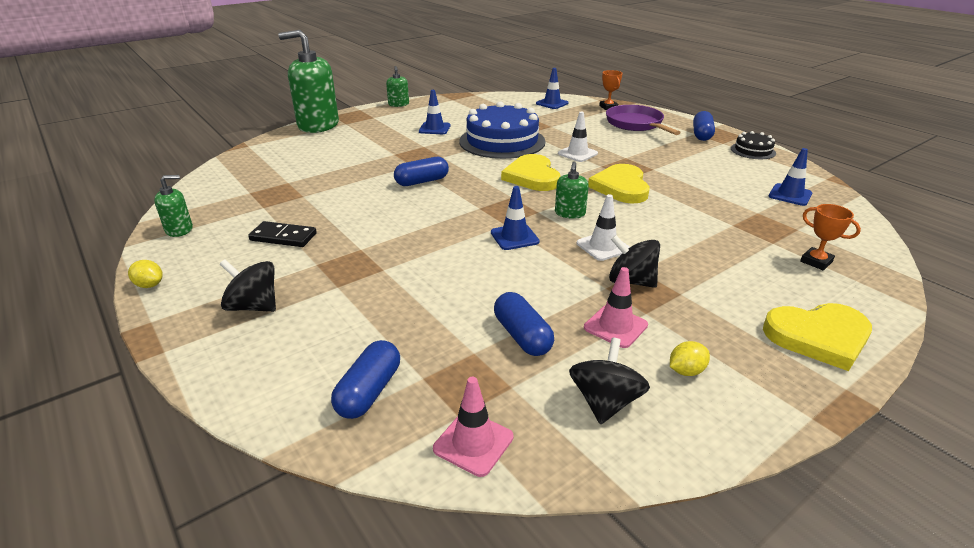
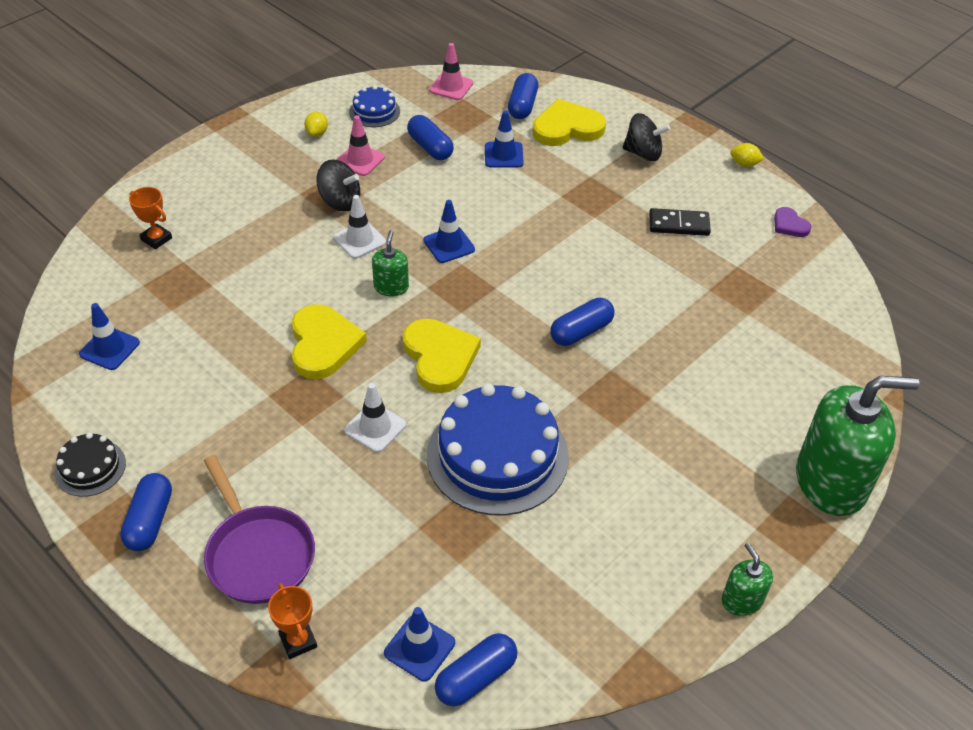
camera: 170 degrees right, 15 degrees up
green soap dispenser [154,175,193,237] -> purple heart [774,207,811,237]
blue traffic cone [419,90,450,134] -> blue traffic cone moved to [485,111,524,168]
black spinning top [569,338,650,424] -> blue cake [349,85,400,127]
yellow lemon [670,341,710,376] -> yellow lemon turned 45 degrees counterclockwise [304,112,328,137]
yellow heart [763,303,872,371] -> yellow heart moved to [533,99,606,146]
none -> blue capsule [435,633,517,706]

